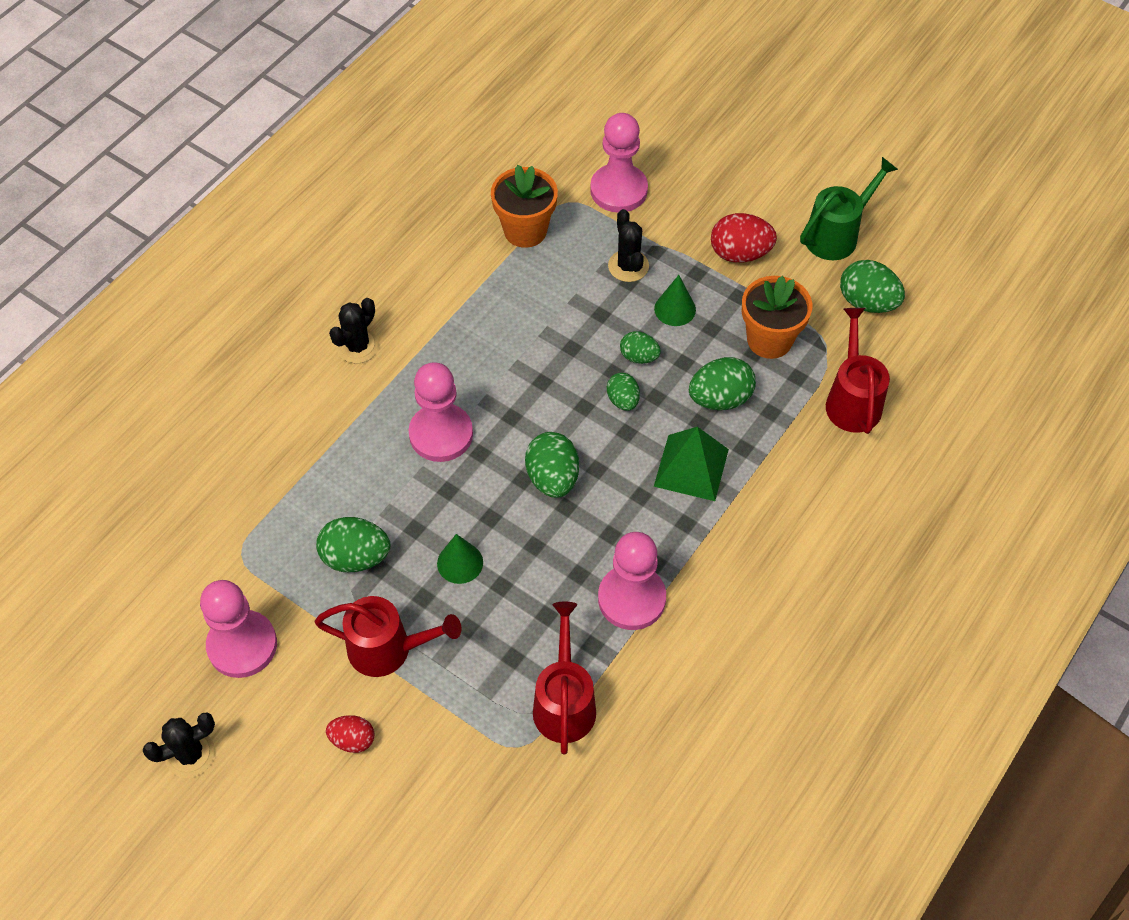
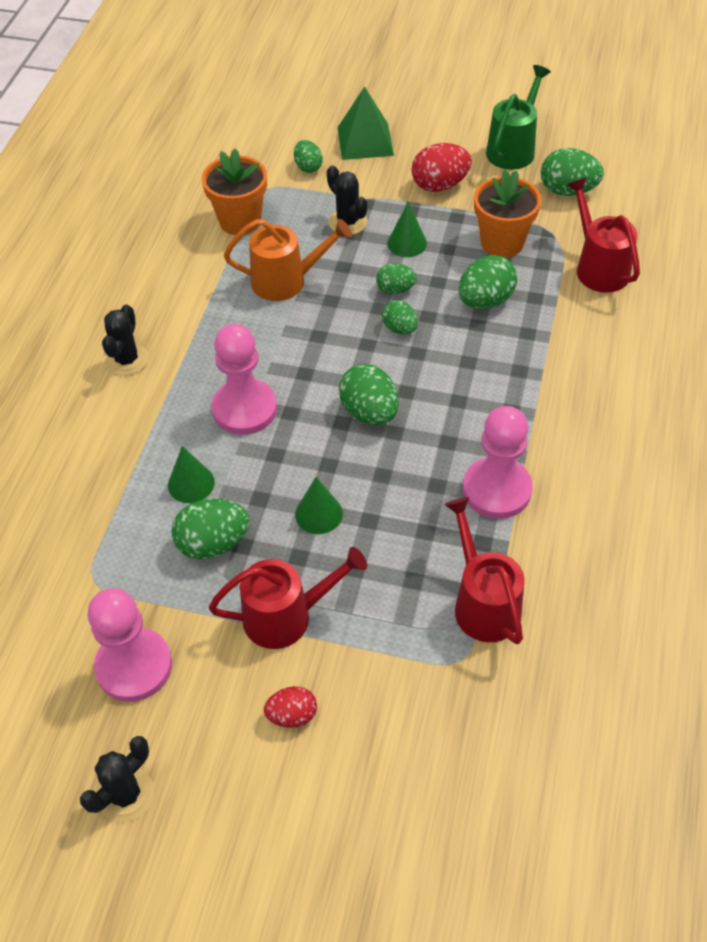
camera: 20 degrees left, 5 degrees down
pink pawn [590,113,648,213] -> green egg [294,140,323,173]
green pyramid [654,427,729,501] -> green pyramid moved to [337,86,394,160]
none -> green cone [168,446,215,503]
none -> orange watering can [224,219,352,301]

